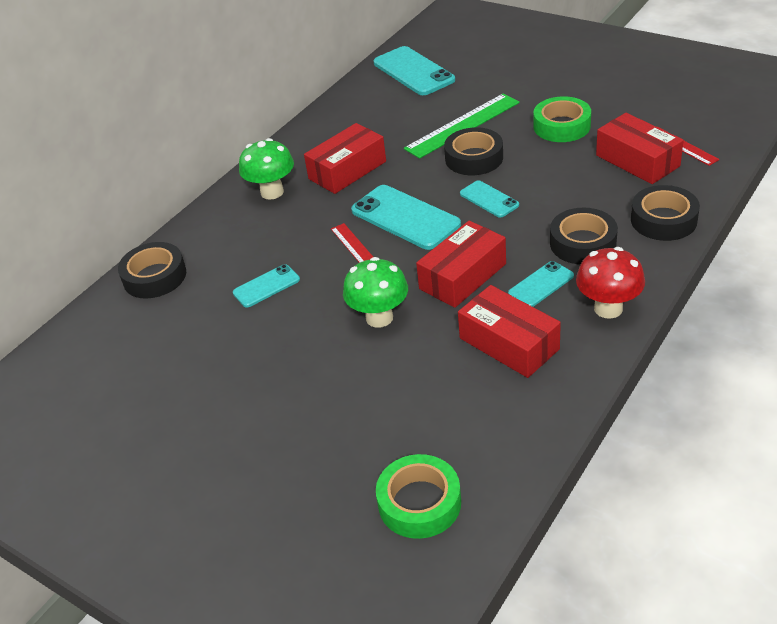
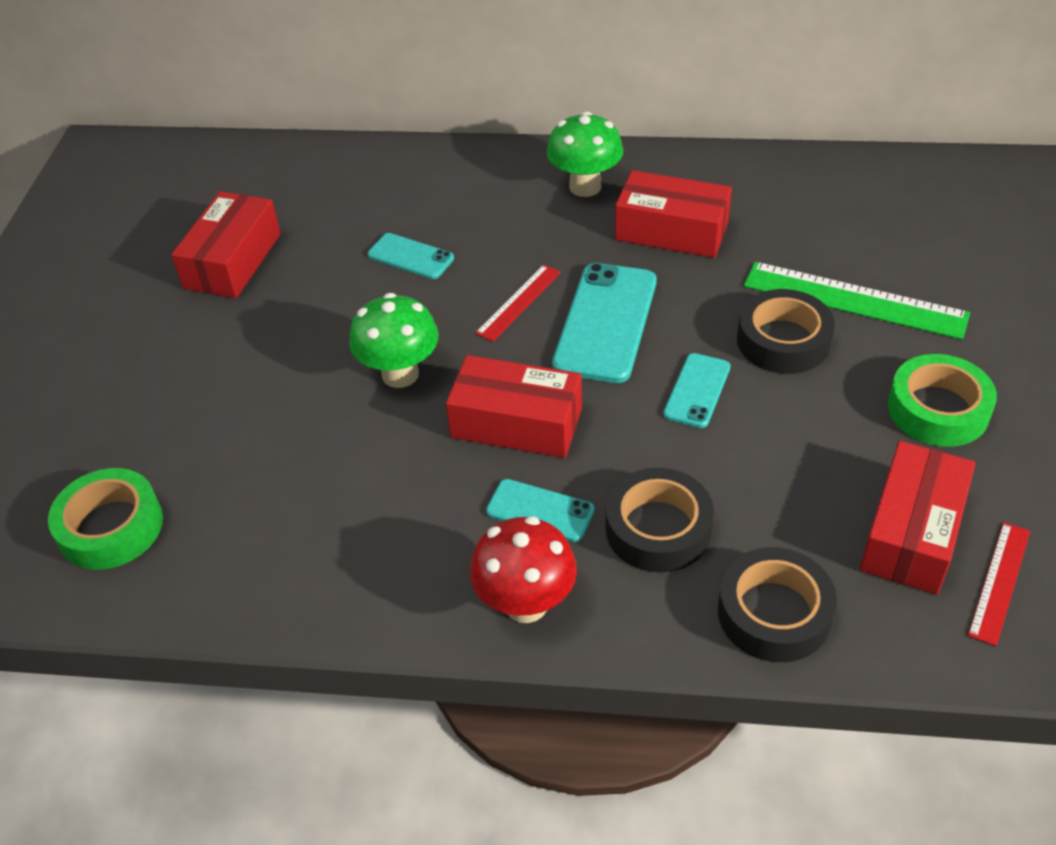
camera: 60 degrees right, 5 degrees up
black tape [118,242,186,299] -> none
turquoise phone [374,46,455,95] -> none
red box [458,285,561,378] -> red box moved to [171,191,281,298]

